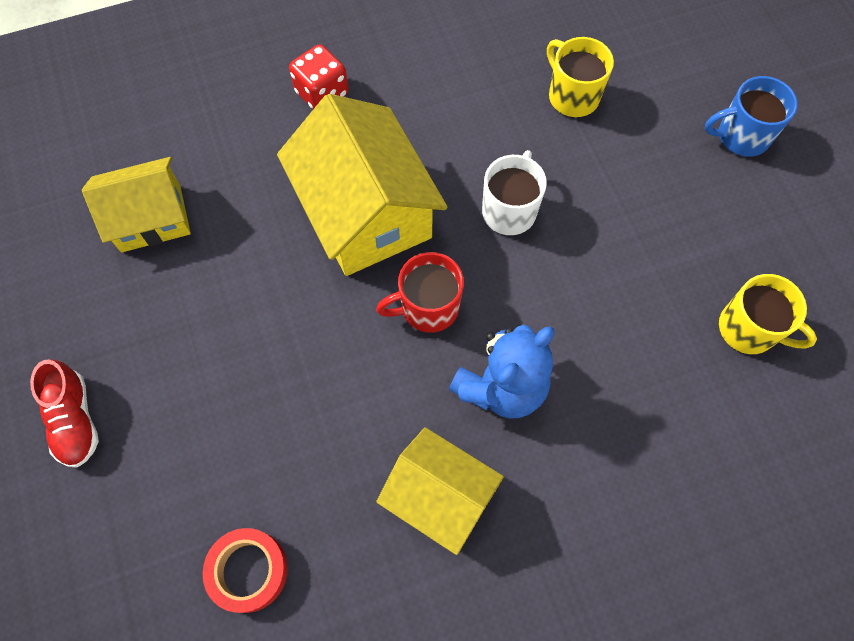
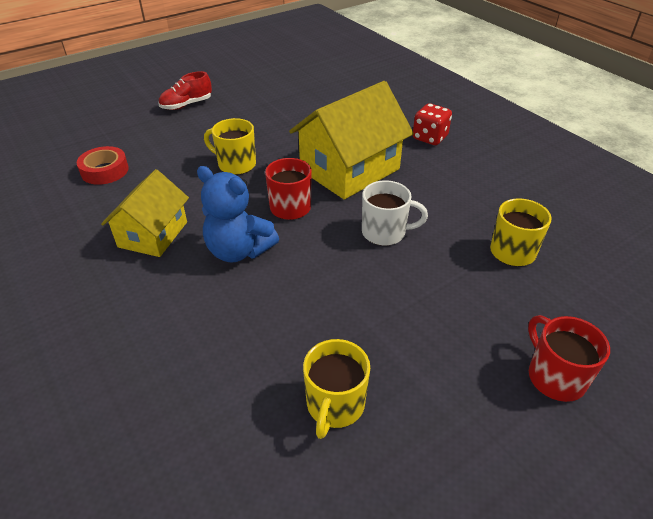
camera: 75 degrees right, 25 degrees down
yellow house [82,157,191,252] -> none
blue mug [705,76,798,157] -> red mug [528,315,610,402]
none -> yellow mug [204,118,256,175]

